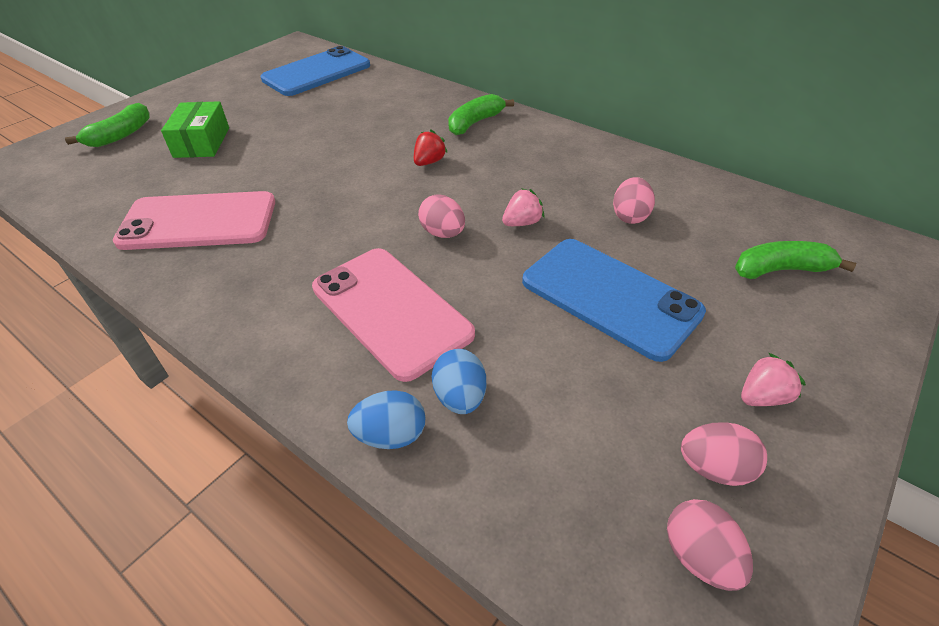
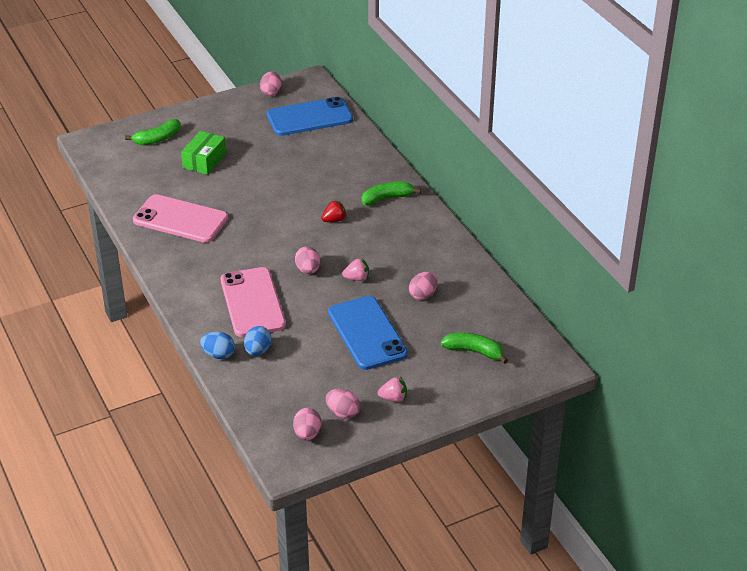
camera: 25 degrees right, 5 degrees down
none -> pink egg [260,71,282,96]

